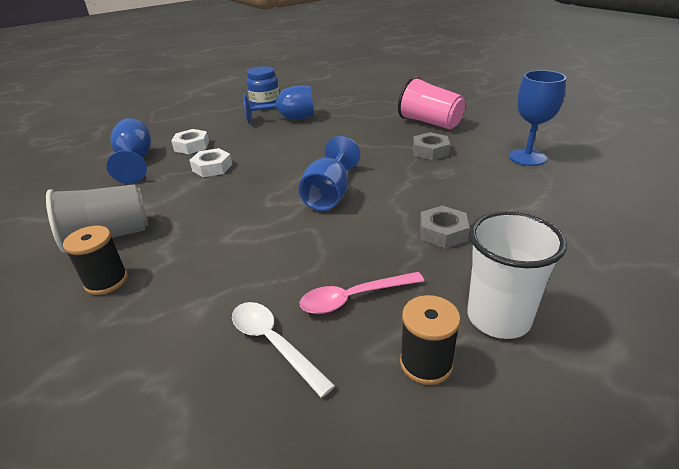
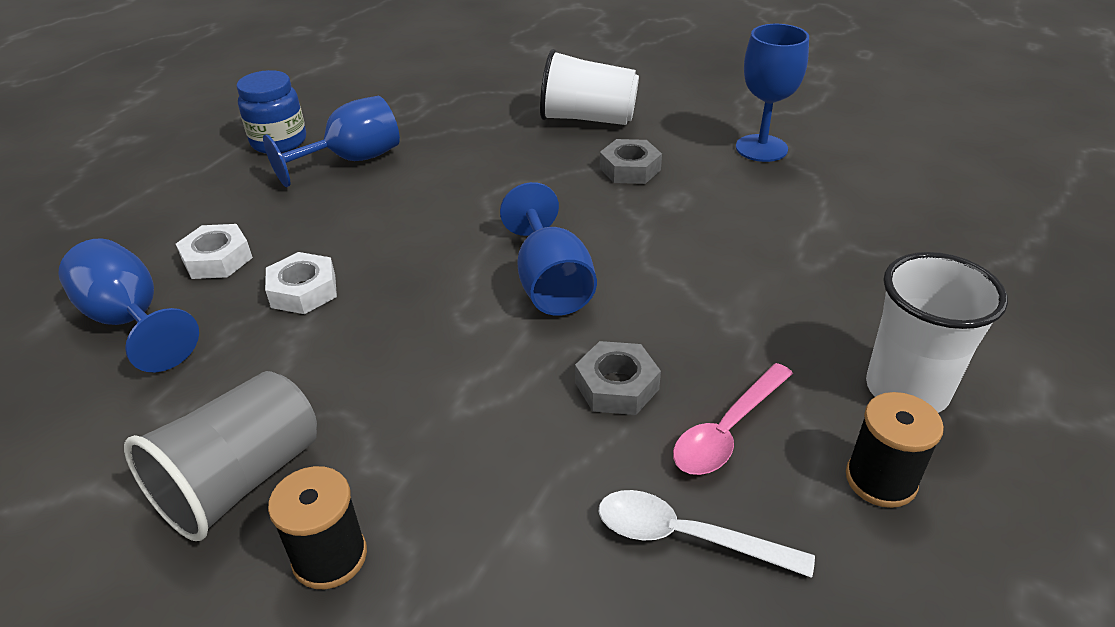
camera: 30 degrees left, 5 degrees up
pink cup [398,76,465,129] -> white cup [540,49,639,125]
grey nut [420,206,469,248] -> grey nut moved to [575,341,661,415]

